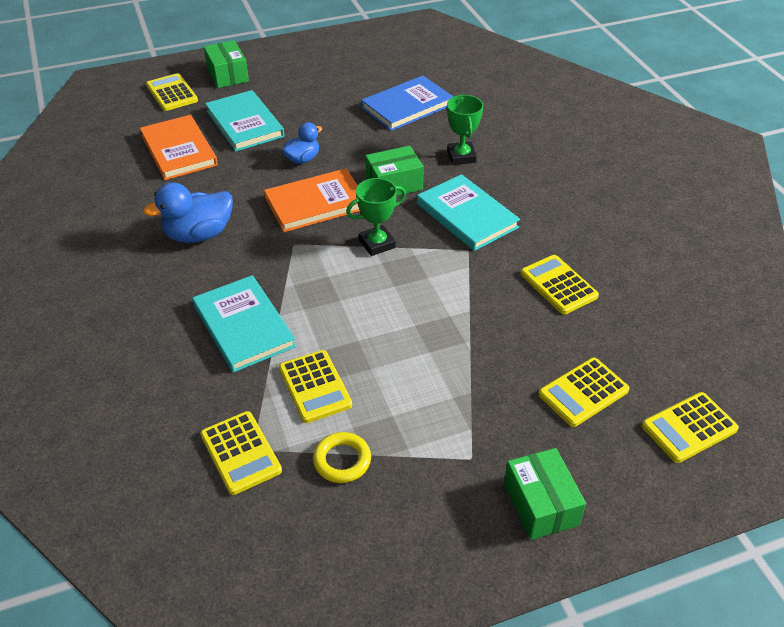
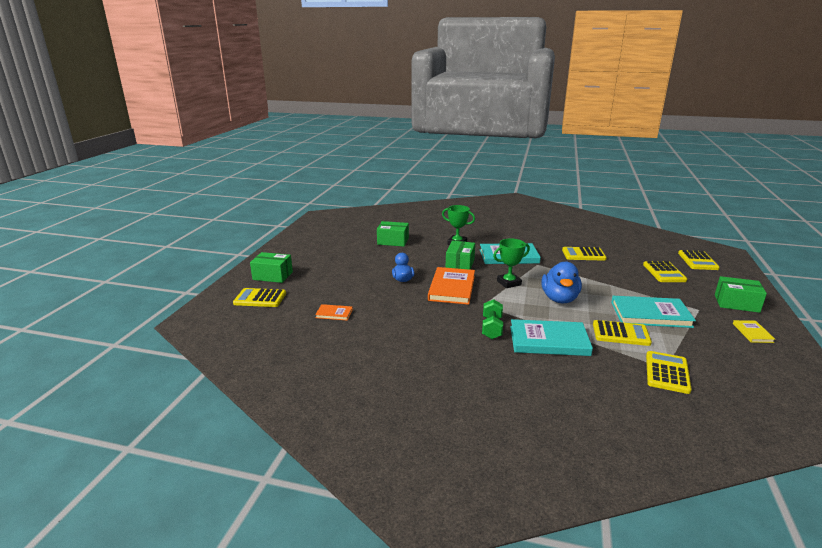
camera: 55 degrees left, 20 degrees down
orange book [140,115,218,180] -> orange book [315,304,353,320], size x0.49
blue duck [143,182,233,243] -> blue duck moved to [542,262,582,303]
yellow calculator [200,411,282,495] -> yellow calculator turned 75 degrees counterclockwise [646,351,692,394]
turquoise book [205,90,284,152] -> turquoise book moved to [611,296,696,328]
yellow ring [313,432,371,483] -> none
green trophy [346,178,406,256] -> green trophy turned 60 degrees clockwise [493,238,530,288]
blue book [361,76,454,131] -> green box [377,221,409,247]
none -> green dumbbell [482,299,503,339]
none -> yellow book [733,320,775,343]

